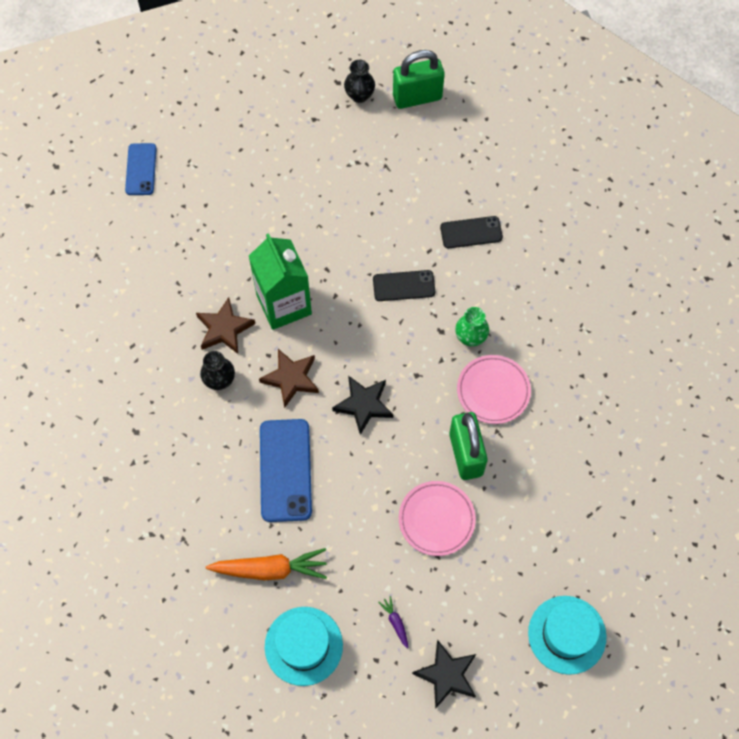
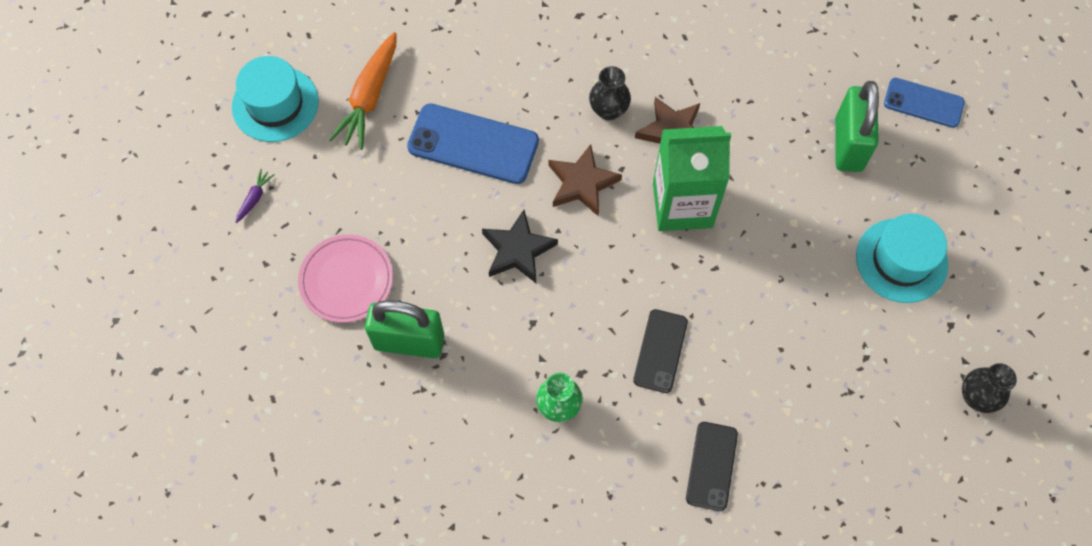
camera: 110 degrees right, 0 degrees up
purple carrot [378,596,408,649] -> purple carrot turned 60 degrees counterclockwise [235,169,275,223]
green padlock [393,50,445,109] -> green padlock moved to [835,81,879,172]
black star [412,640,476,709] -> none
pink plate [457,355,531,424] -> none
turquoise hat [528,596,606,675] -> turquoise hat moved to [856,214,948,303]

